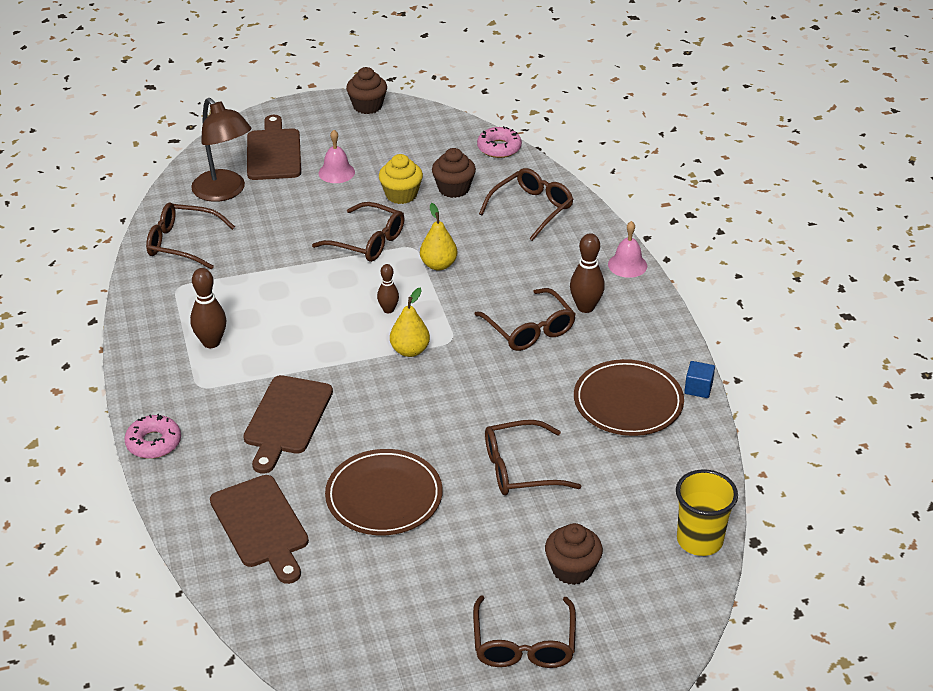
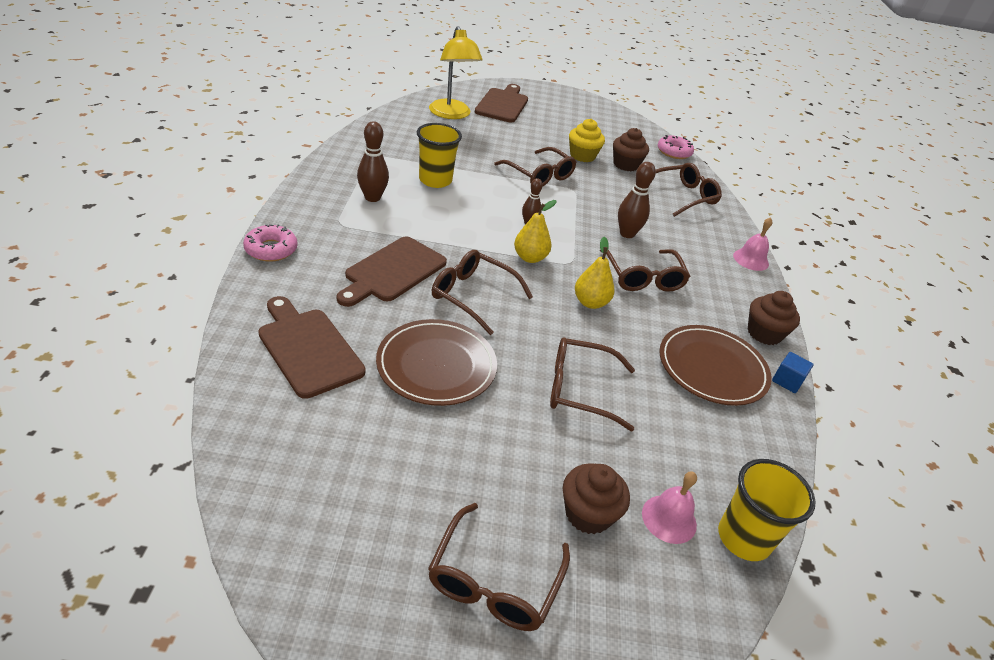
camera: 15 degrees right, 0 degrees up
brown glasses [146,202,235,269] -> brown glasses moved to [432,250,533,335]
brown lamp [191,98,251,202] -> yellow lamp [429,26,483,119]
brown cutting board [210,475,309,584] -> brown cutting board turned 150 degrees clockwise [258,296,366,399]
pink bell [319,130,355,183] -> pink bell moved to [642,471,697,544]
brown cupcake [346,67,387,114] -> brown cupcake moved to [748,291,800,345]
yellow pear [420,203,457,270] -> yellow pear moved to [575,237,615,309]
brown bowling pin [570,233,605,313] -> brown bowling pin moved to [618,162,656,238]
none -> yellow cup [417,123,462,188]

